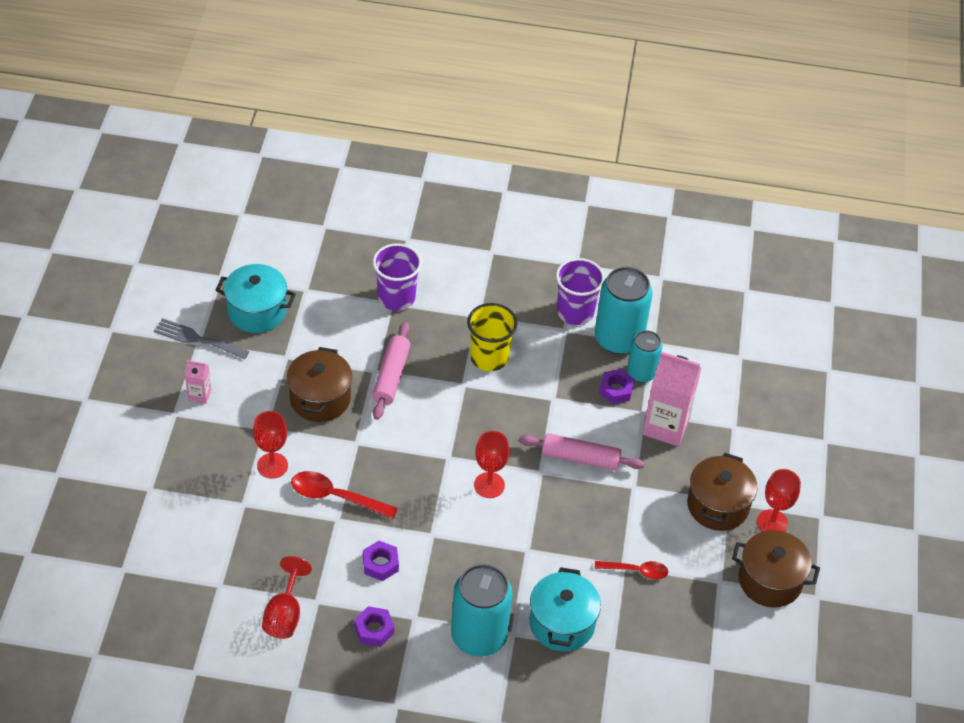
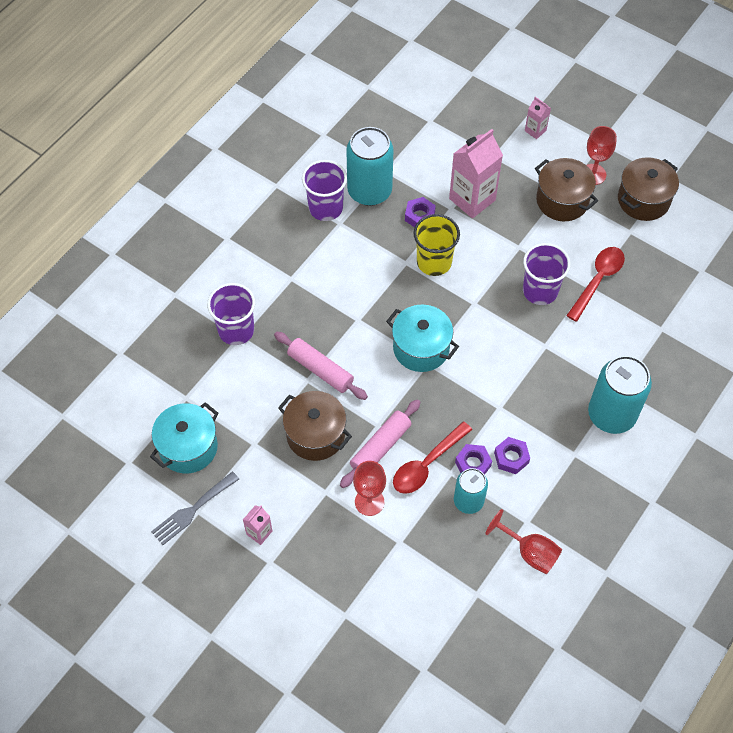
camera: 60 degrees left, 10 degrees up
purple nut [354,606,394,647] -> purple nut moved to [455,444,492,475]
yellow cup [467,303,518,371] -> yellow cup moved to [414,214,460,276]
red goblet [474,431,509,498] -> none
pink rolling pin [519,433,644,470] -> pink rolling pin moved to [340,400,420,488]
turquoise pot [529,567,601,652] -> turquoise pot moved to [386,305,459,372]
red spoon [594,561,669,579] -> red spoon [566,247,625,322], size x1.53
turquoise can [627,330,662,383] -> turquoise can moved to [454,468,488,514]
none -> purple cup [523,243,571,305]
none -> pink carton [525,97,551,139]

